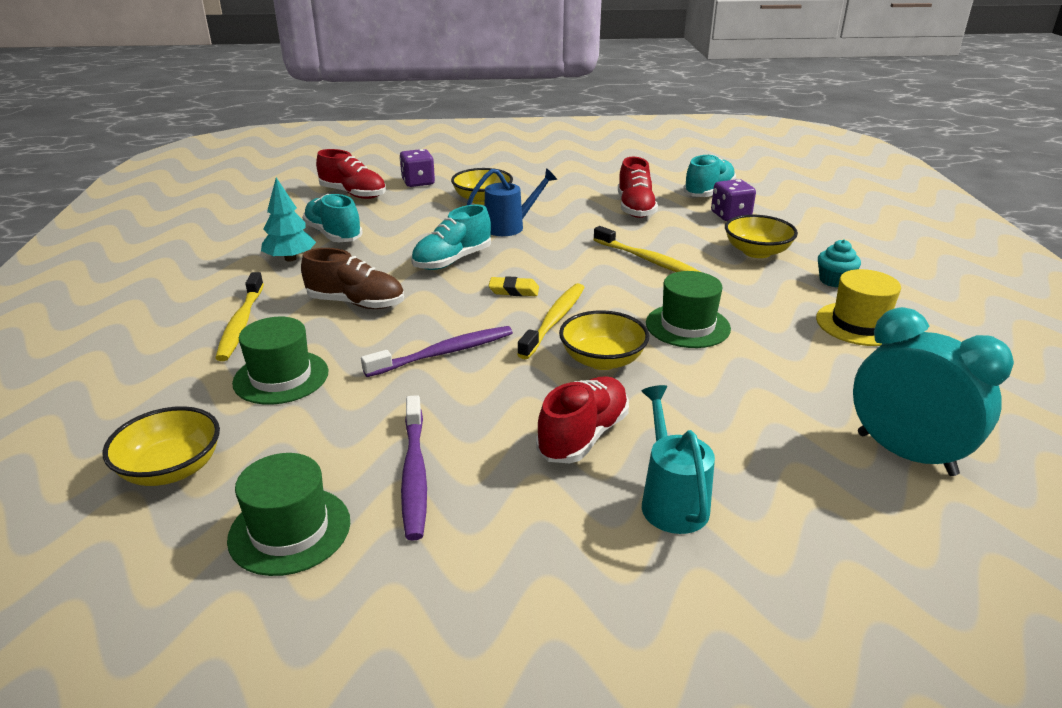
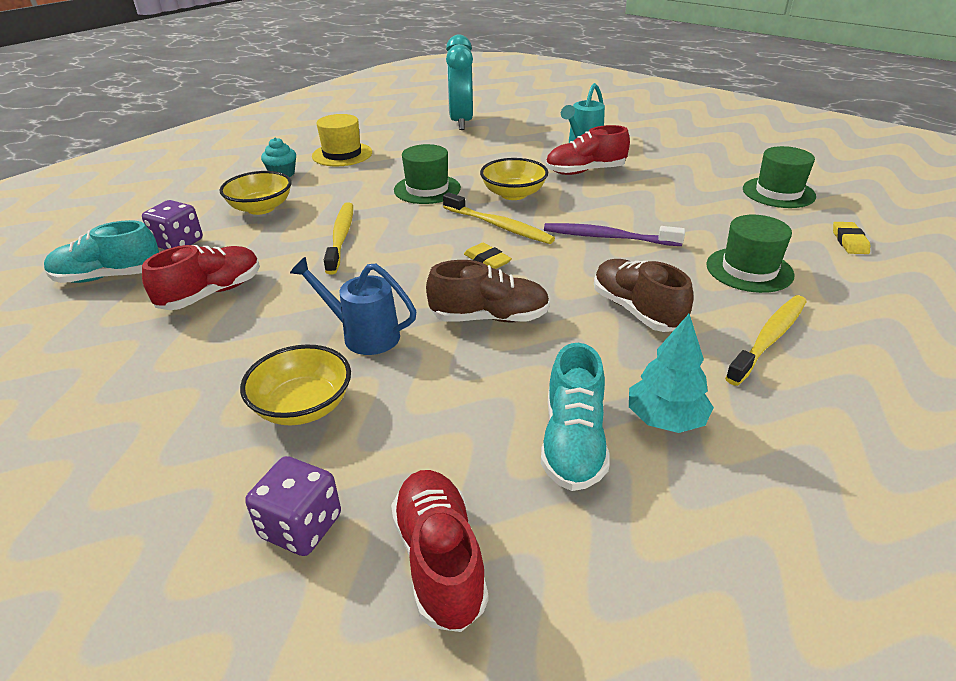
camera: 135 degrees left, 5 degrees up
yellow bowl [103,406,220,486] -> yellow eraser [833,222,870,254]
purple toothbrush [401,395,427,541] -> none
turquoise shoe [411,205,491,270] -> brown shoe [426,260,550,322]
yellow toothbrush [517,283,585,359] -> yellow toothbrush turned 120 degrees counterclockwise [443,192,555,244]

